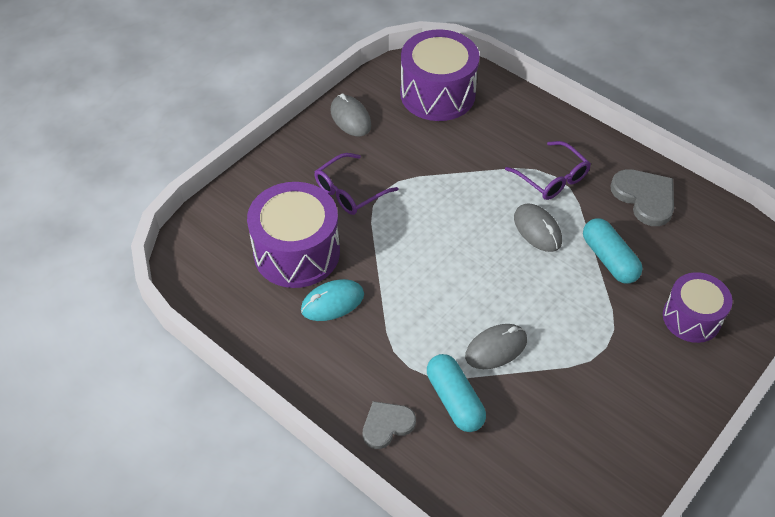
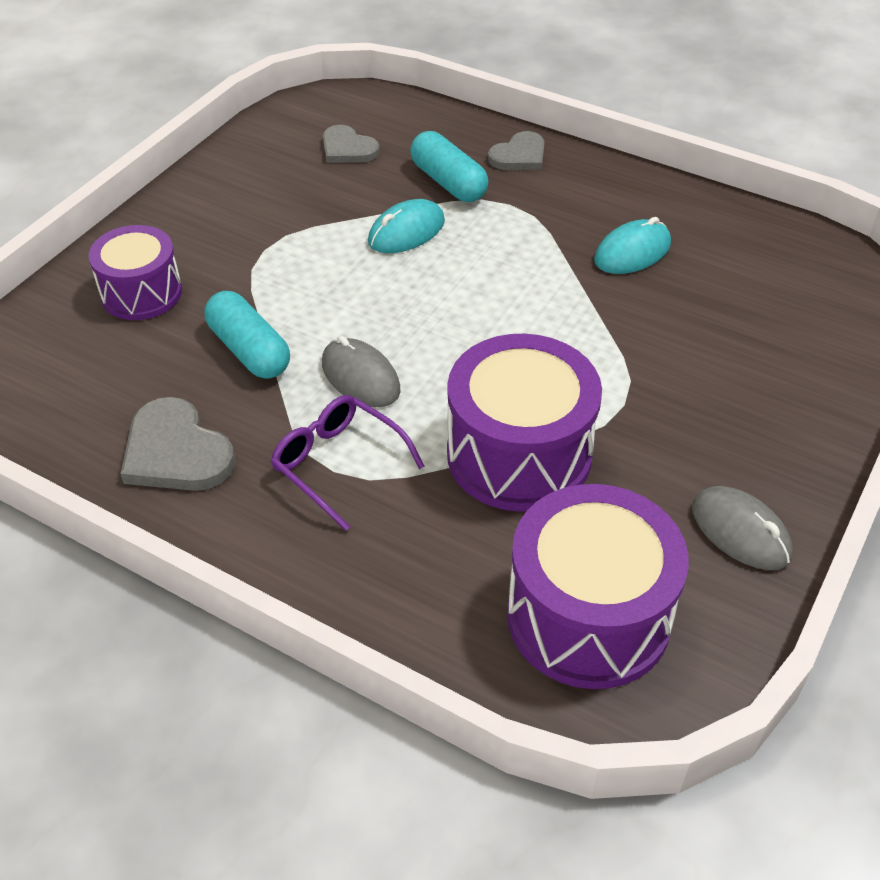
camera: 170 degrees right, 5 degrees down
purple drum [247,182,340,288] -> purple drum moved to [447,334,602,512]
purple glasses [314,153,398,215] -> none
grey mouse [465,324,527,369] -> turquoise mouse [368,199,445,253]
none -> grey heart [323,125,380,163]

